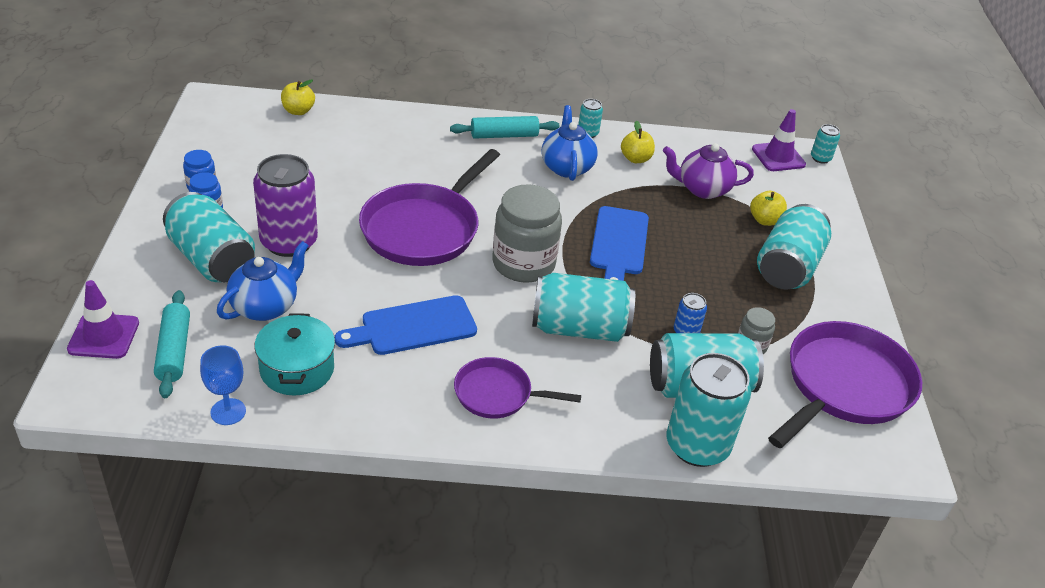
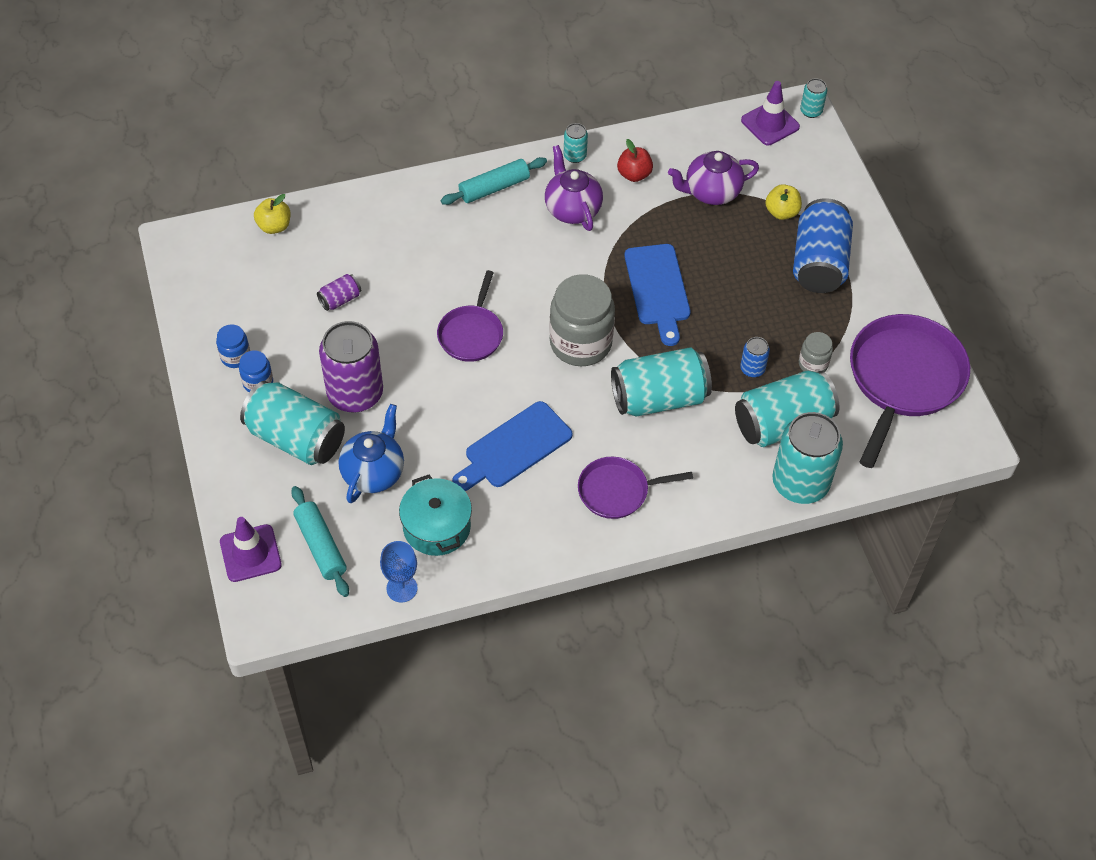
camera: 15 degrees left, 15 degrees up
purple pan [359,149,500,266] -> purple pan [437,270,503,362], size x0.56
blue teapot [542,105,598,181] -> purple teapot [545,145,603,231]
yellow apple [621,121,655,163] -> red apple [617,139,653,182]
turquoise can [757,204,831,289] -> blue can [793,198,853,293]
none -> purple can [317,274,361,311]

